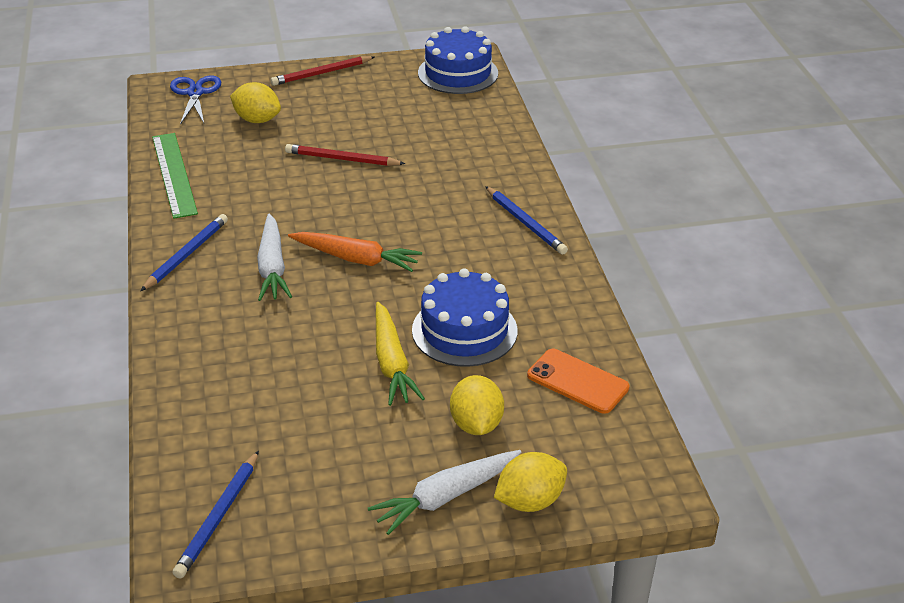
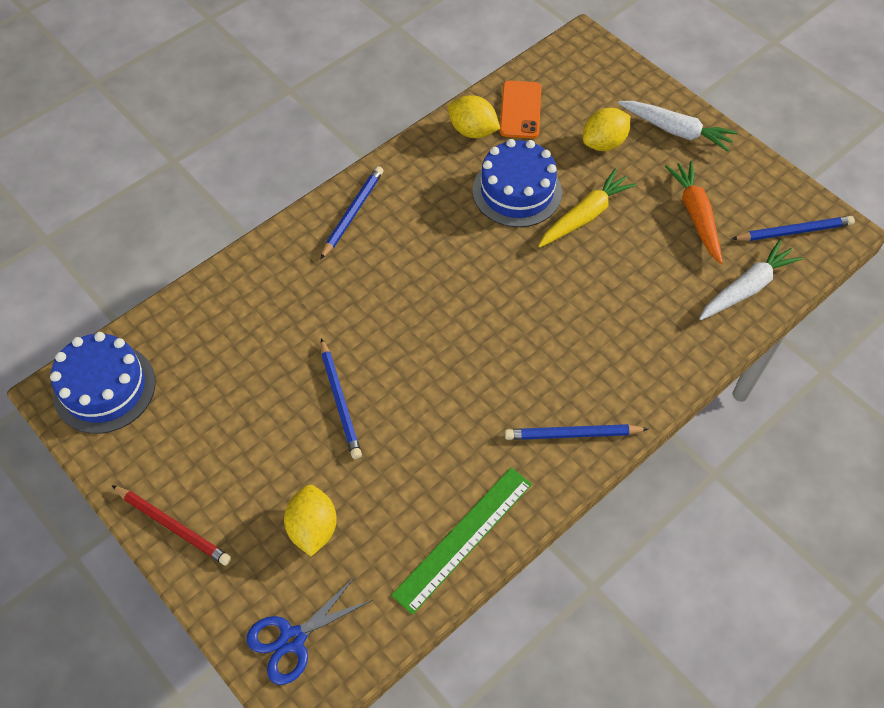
camera: 120 degrees left, 20 degrees up
white carrot [257,214,292,301] -> white carrot moved to [699,240,803,320]
red pencil [285,144,405,166] -> blue pencil [321,338,362,459]
orange carrot [288,232,422,272] -> orange carrot moved to [665,161,723,264]
yellow lemon [494,452,567,512] -> yellow lemon moved to [448,95,500,138]

